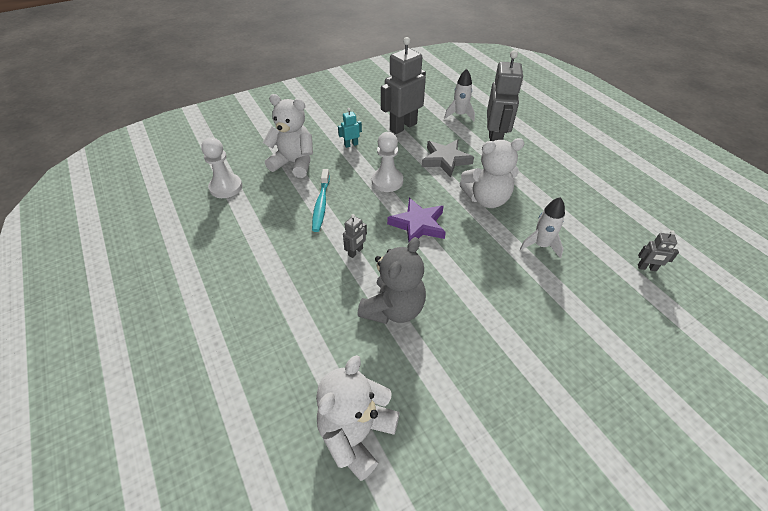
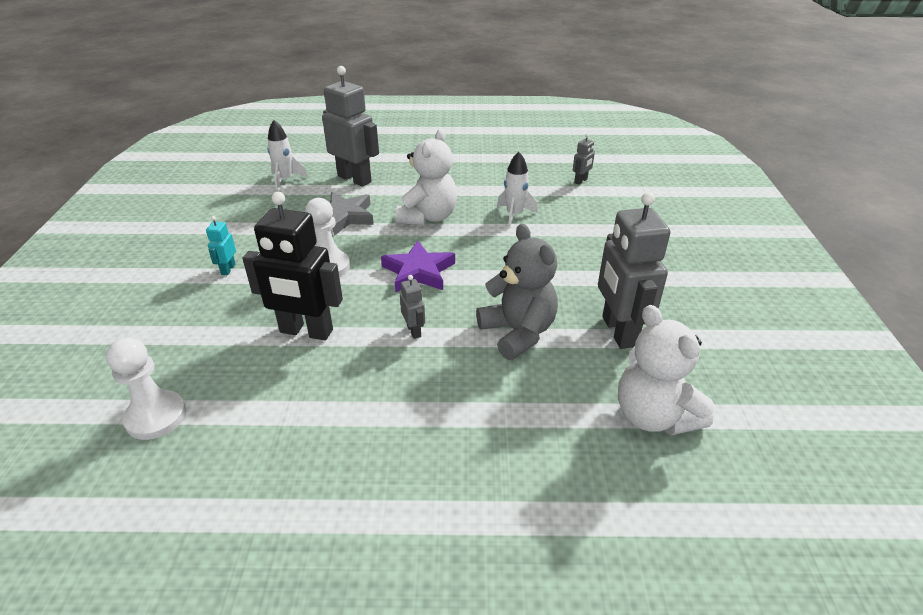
camera: 60 degrees left, 10 degrees down
white teddy bear [263,94,313,178] -> none
turquoise toothbrush [312,169,330,232] -> black robot [242,192,343,340]
grey robot [381,37,426,134] -> grey robot moved to [598,192,670,349]

